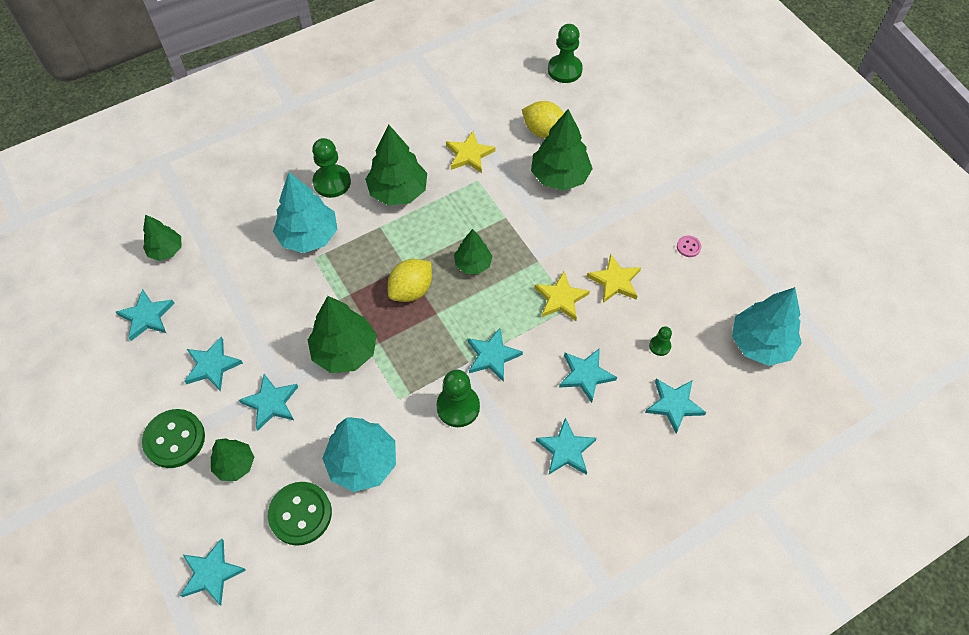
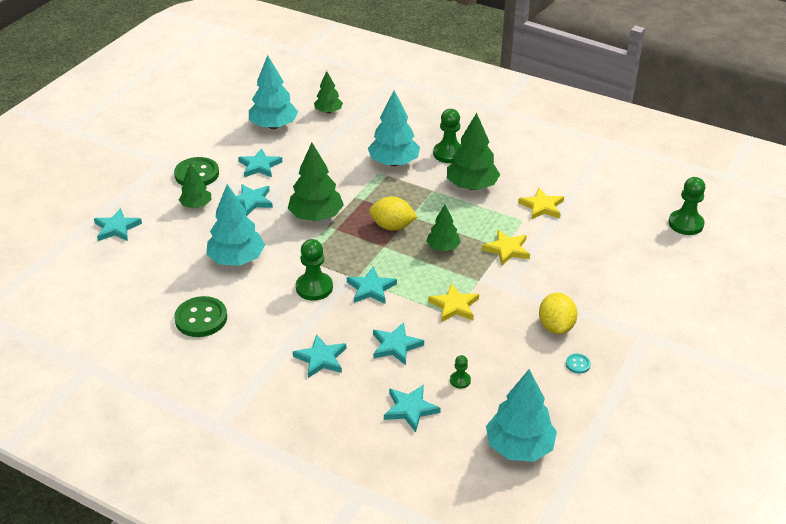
camera: 60 degrees right, 20 degrees down
turquoise star [116,289,174,341] -> turquoise tree [249,55,298,129]
green button [268,482,332,546] -> green button moved to [174,296,227,337]
yellow lemon [522,101,564,138] -> yellow lemon moved to [539,293,578,334]
green tree [531,109,593,191] -> none
yellow star [587,254,641,303] -> yellow star moved to [482,230,530,265]
pink button [677,236,701,257] -> turquoise button [566,354,591,374]

